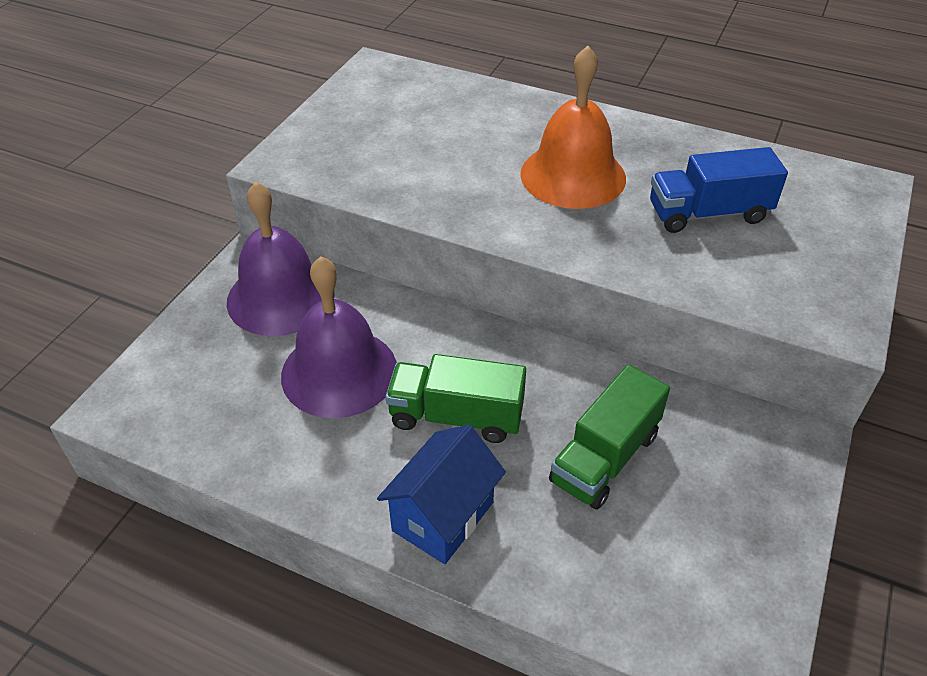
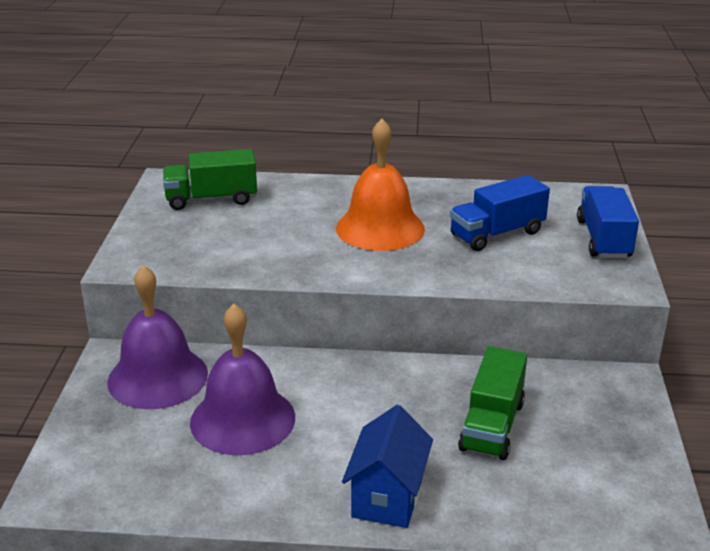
camera: 20 degrees left, 15 degrees down
green truck [385,354,526,443] -> green truck moved to [163,149,257,210]
none -> blue truck [577,186,639,258]

